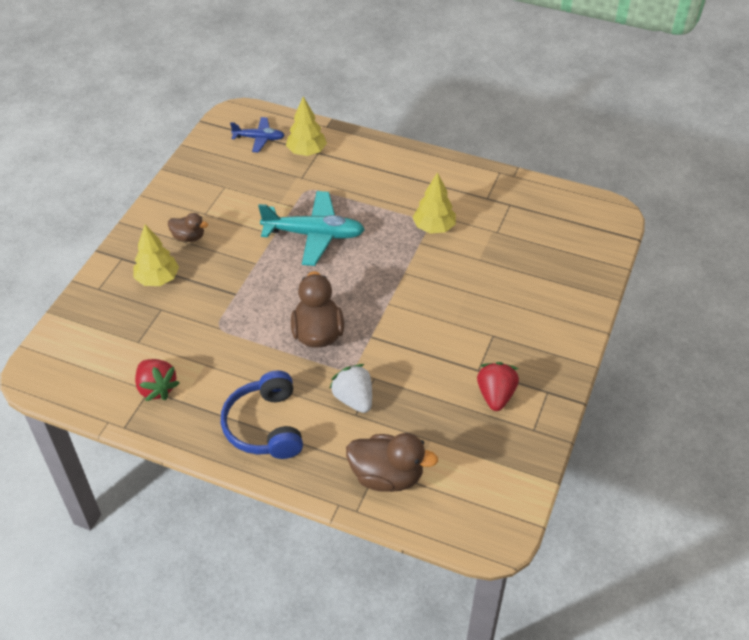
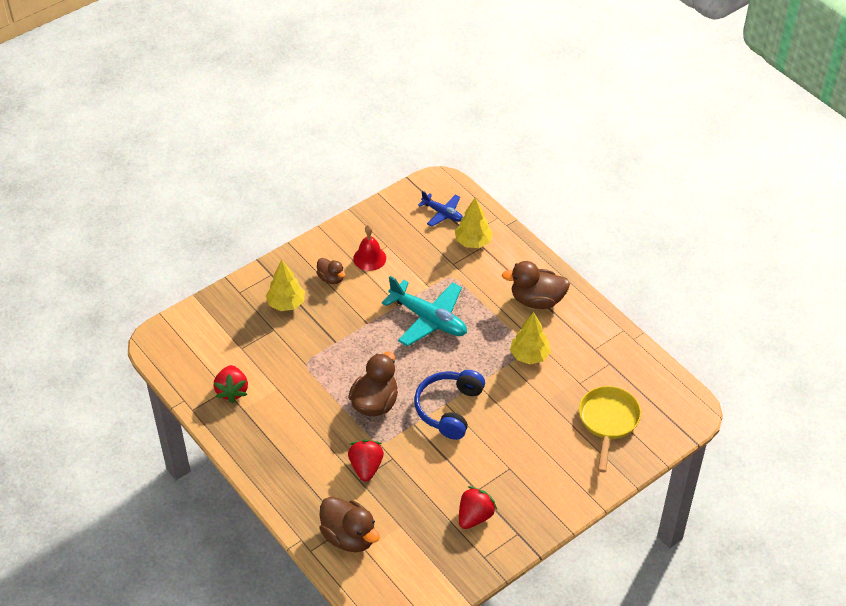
camera: 30 degrees right, 0 degrees up
blue headphones [221,370,303,459] -> blue headphones moved to [414,370,485,440]
white strawberry [329,364,372,413] -> red strawberry [348,439,384,482]
none -> red bell [353,225,386,271]
none -> brown duck [502,261,570,309]
none -> yellow pan [579,386,641,472]

